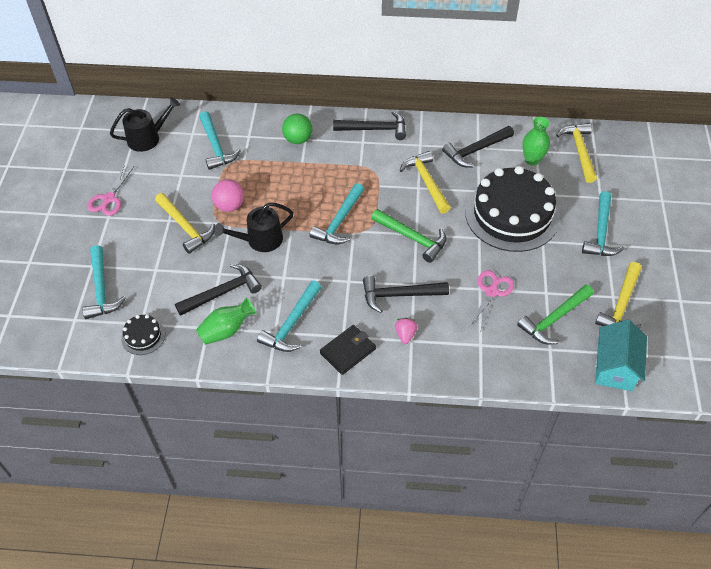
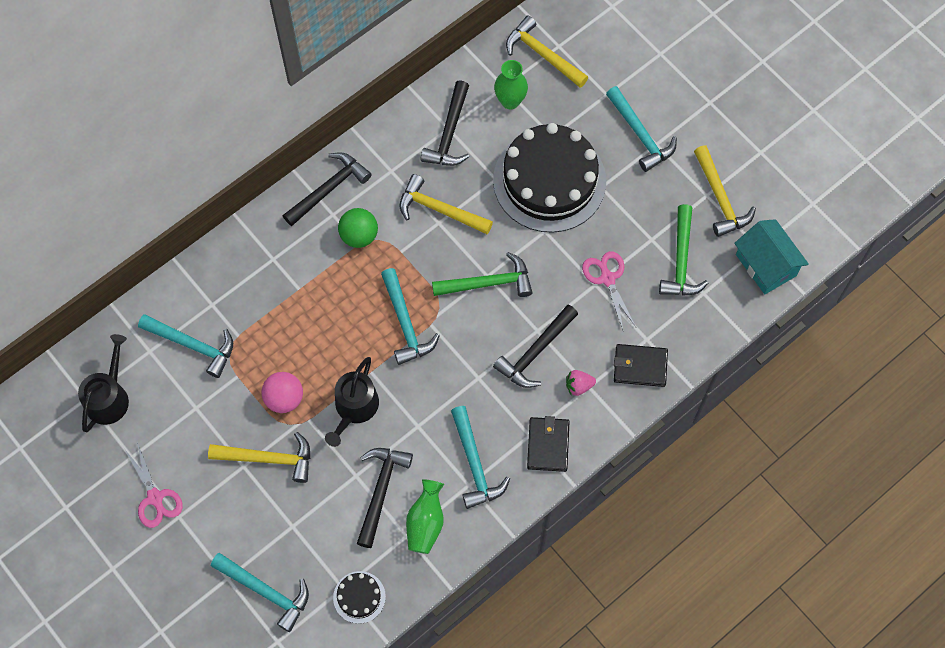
camera: 45 degrees left, 15 degrees up
green ball [282,114,312,144] -> green ball moved to [338,208,378,248]
pink strawberry [395,318,417,344] -> pink strawberry turned 60 degrees counterclockwise [566,370,596,396]
none -> black wallet [614,344,668,387]

